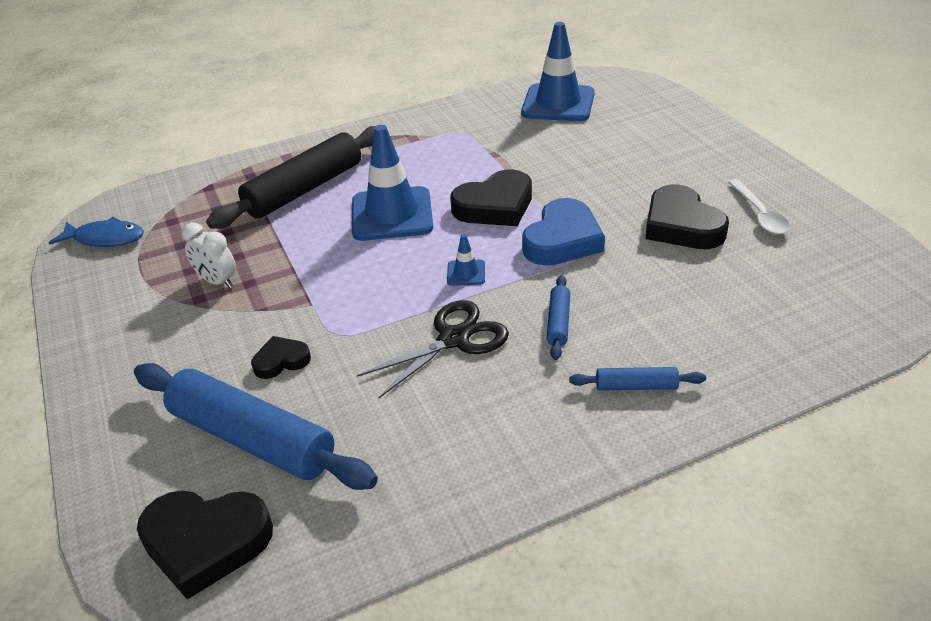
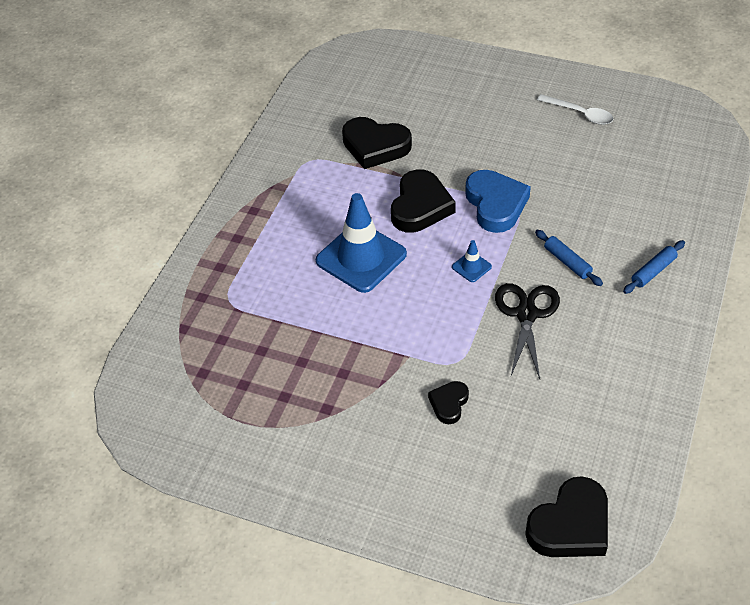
camera: 45 degrees left, 10 degrees up
blue fish [49,217,144,247] -> none
blue rolling pin [134,363,378,490] -> none
white clock [182,223,236,288] -> none
black rolling pin [206,126,375,229] -> none
blue traffic cone [521,22,595,121] -> none
black heart [645,184,729,249] -> black heart moved to [342,117,412,169]

